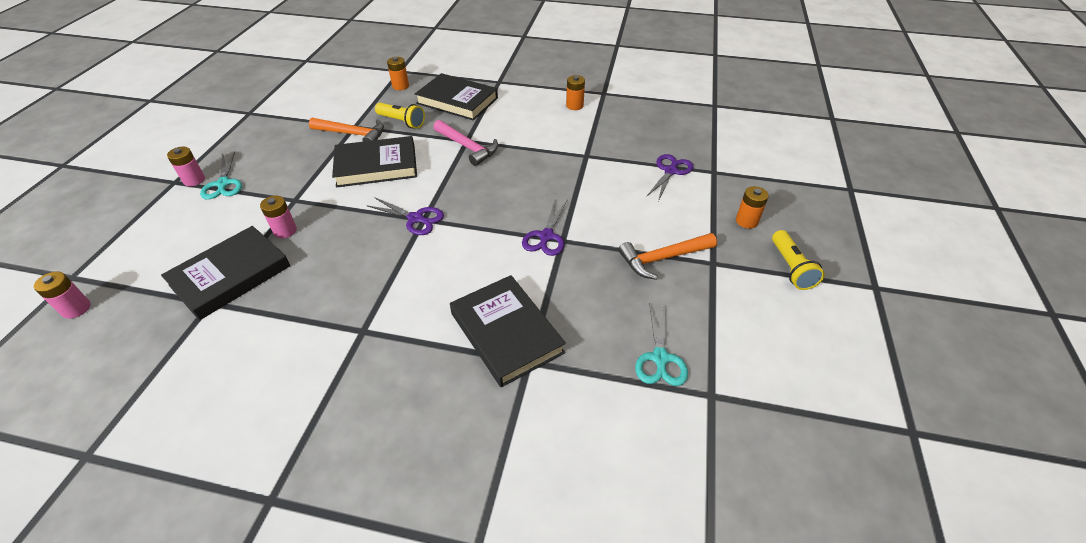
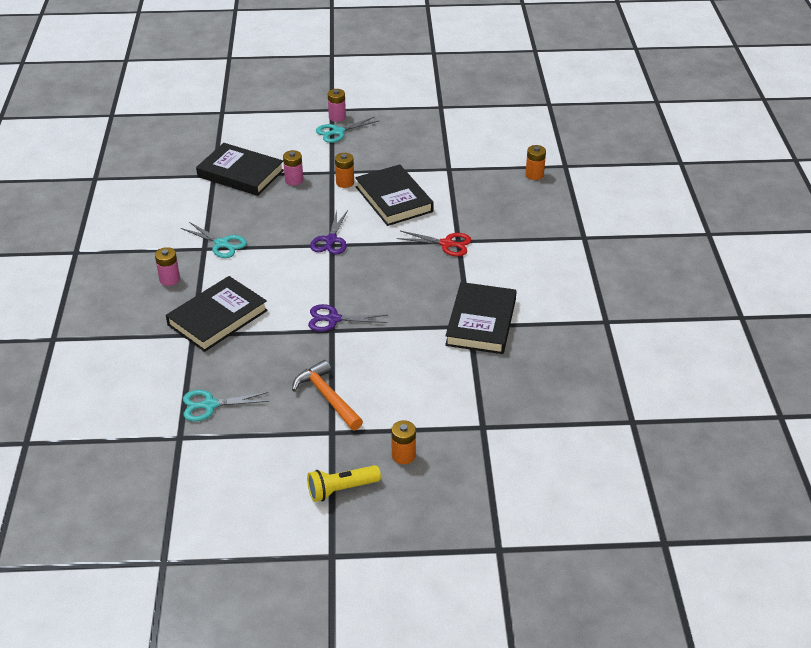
camera: 75 degrees right, 5 degrees down
pink battery [34,271,91,319] -> pink battery moved to [155,247,180,286]
orange hammer [309,118,384,142] -> none
yellow flashlight [375,103,425,129] -> none
black book [415,73,498,121] -> black book moved to [445,282,517,354]
pink hammer [433,120,498,166] -> red scissors [397,231,471,256]
orange battery [566,75,585,110] -> orange battery moved to [335,153,354,188]
purple scissors [646,154,693,201] -> none
none -> turquoise scissors [181,222,247,258]

